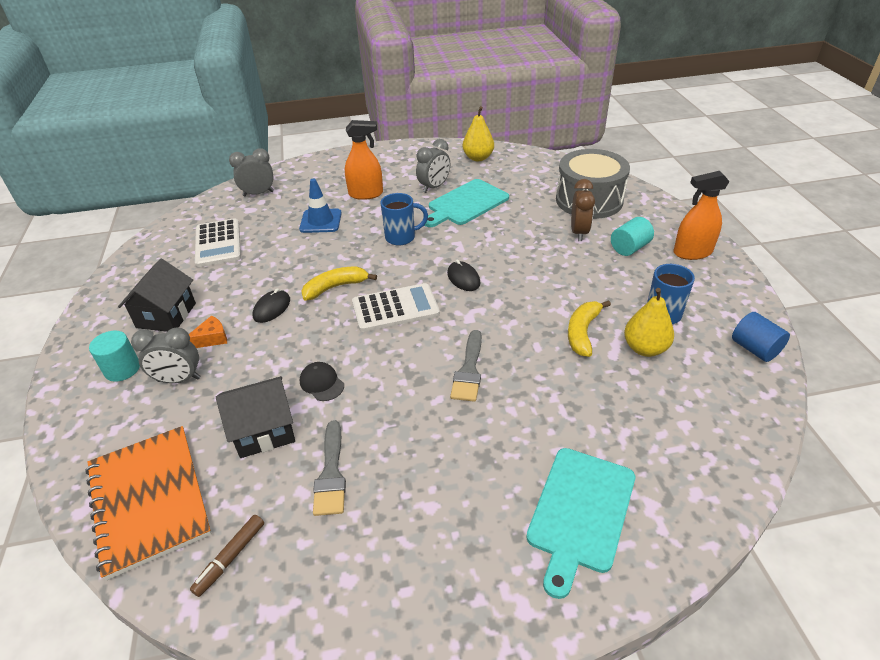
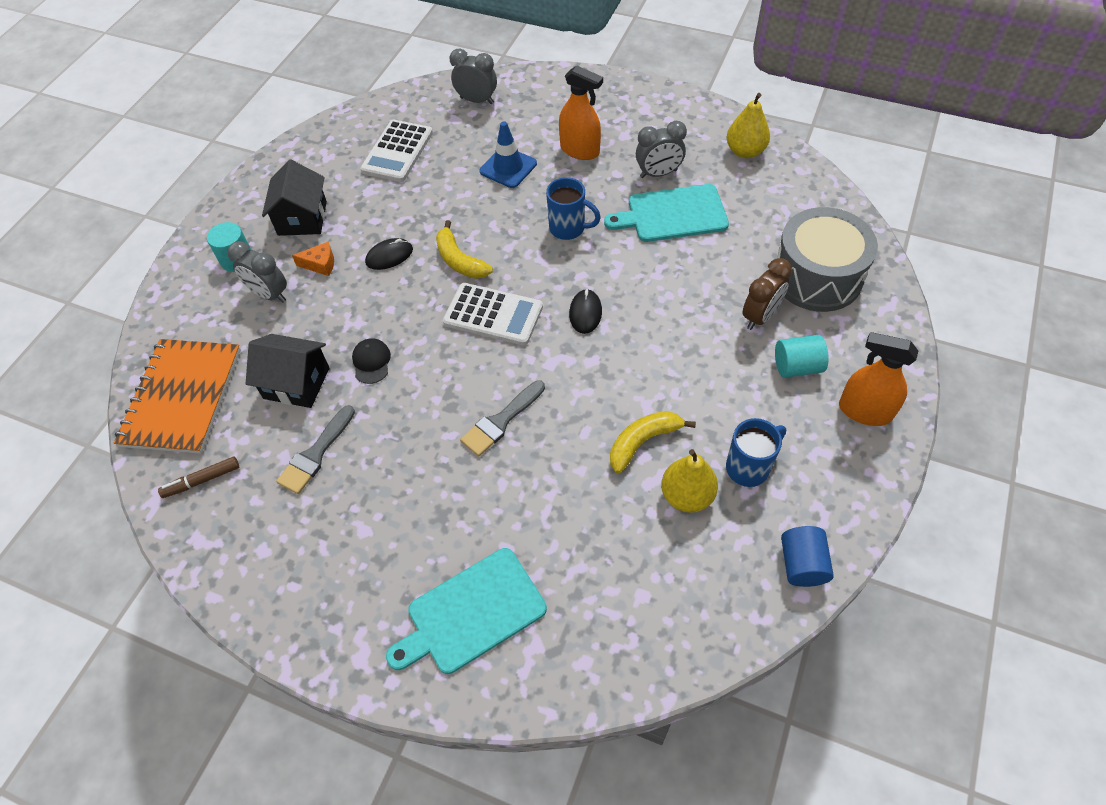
camera: 35 degrees right, 15 degrees up
black house [118,259,196,332] -> black house turned 45 degrees counterclockwise [262,160,327,236]
yellow banana [301,267,377,301] -> yellow banana turned 135 degrees counterclockwise [436,220,493,279]

